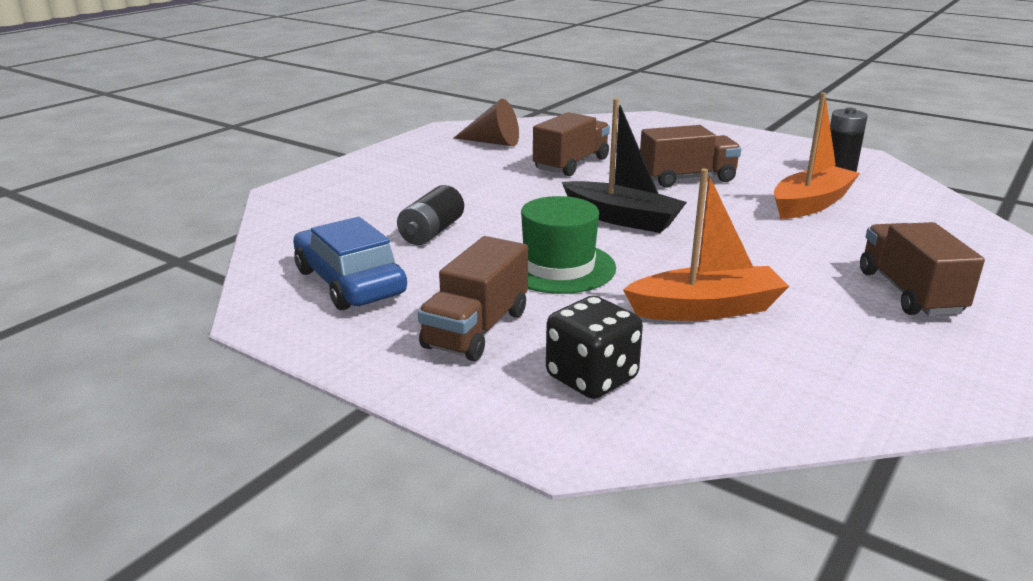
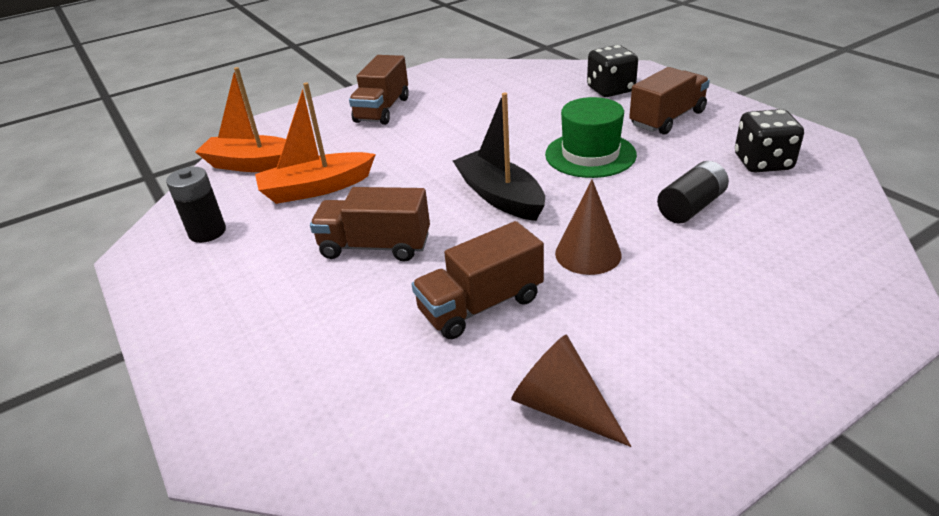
camera: 155 degrees left, 10 degrees up
blue car [293,217,407,310] -> black dice [735,109,804,173]
orange boat [623,169,789,321] -> orange boat moved to [195,67,286,172]
none -> brown cone [555,179,622,275]

